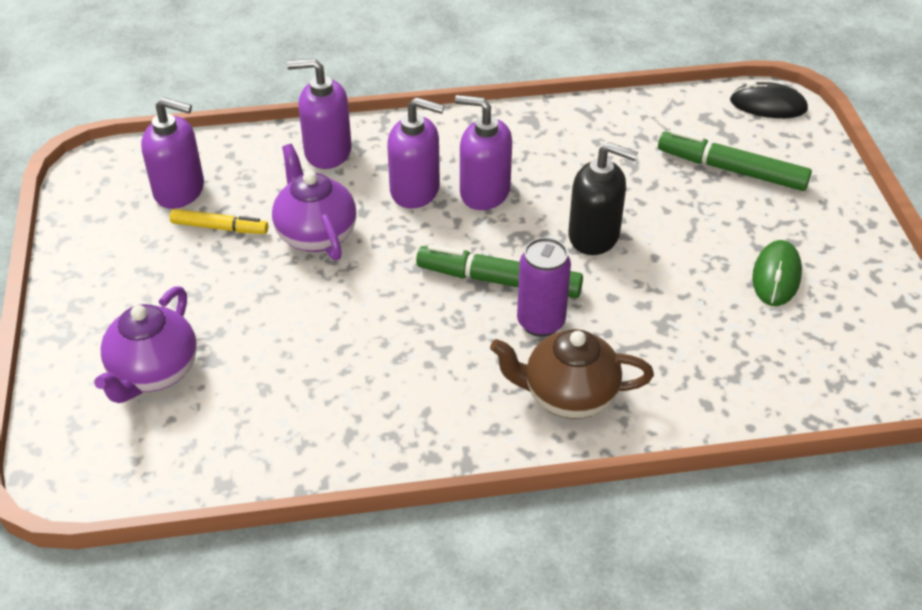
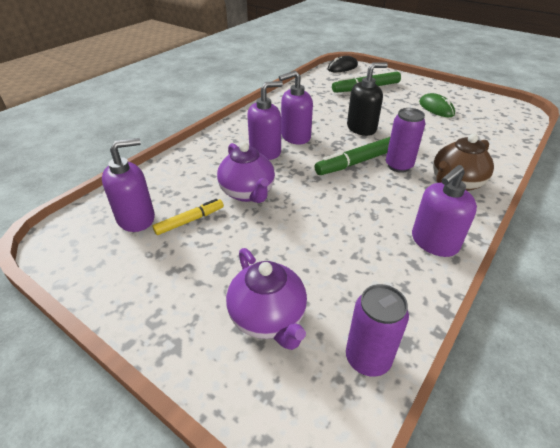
camera: 45 degrees left, 5 degrees down
purple teapot [272,144,357,260] -> purple teapot turned 135 degrees counterclockwise [217,142,275,203]
purple soap dispenser [287,58,352,169] -> purple soap dispenser moved to [412,165,477,257]
none -> purple can [346,284,409,377]

